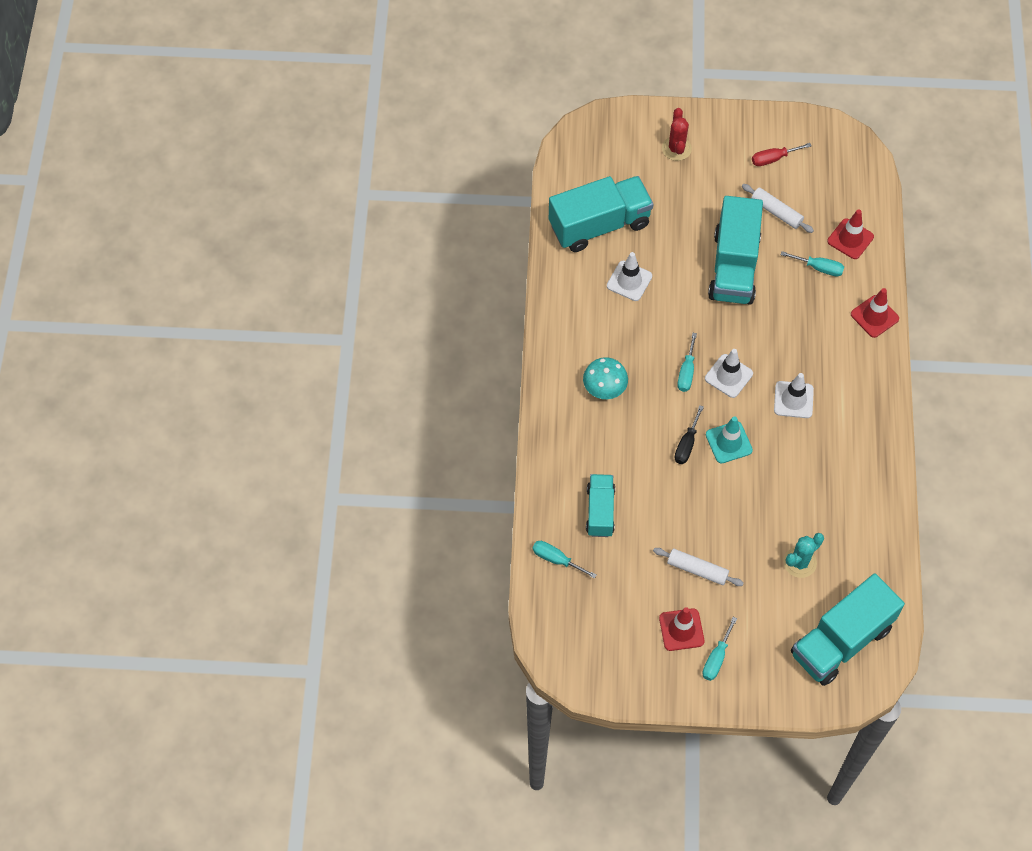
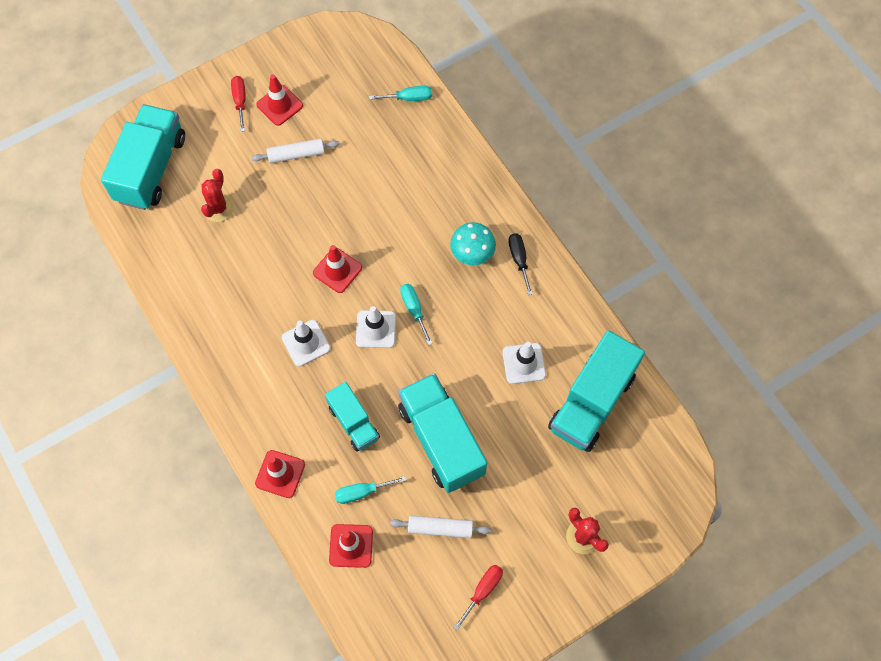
camera: 145 degrees right, 5 degrees up
turquoise truck [586,474,615,537] -> turquoise truck moved to [325,382,380,452]
black screwdriver [674,405,704,464] -> black screwdriver moved to [508,233,533,295]
turquoise screwdriver [702,617,737,681] -> red screwdriver [231,76,246,132]
turquoise traffic cone [706,416,753,464] -> red traffic cone [313,245,362,293]
turquoise cactus [783,533,824,578] -> red cactus [201,169,234,222]

